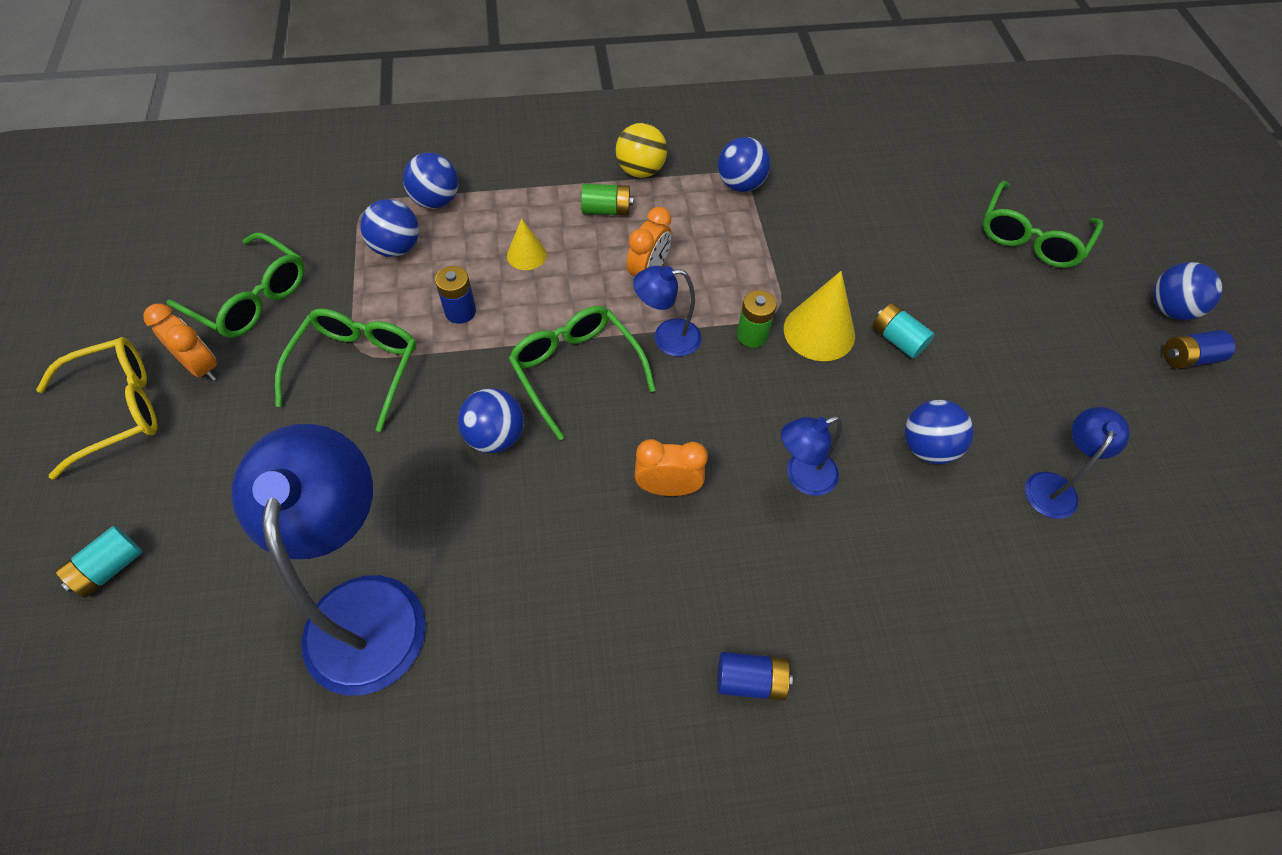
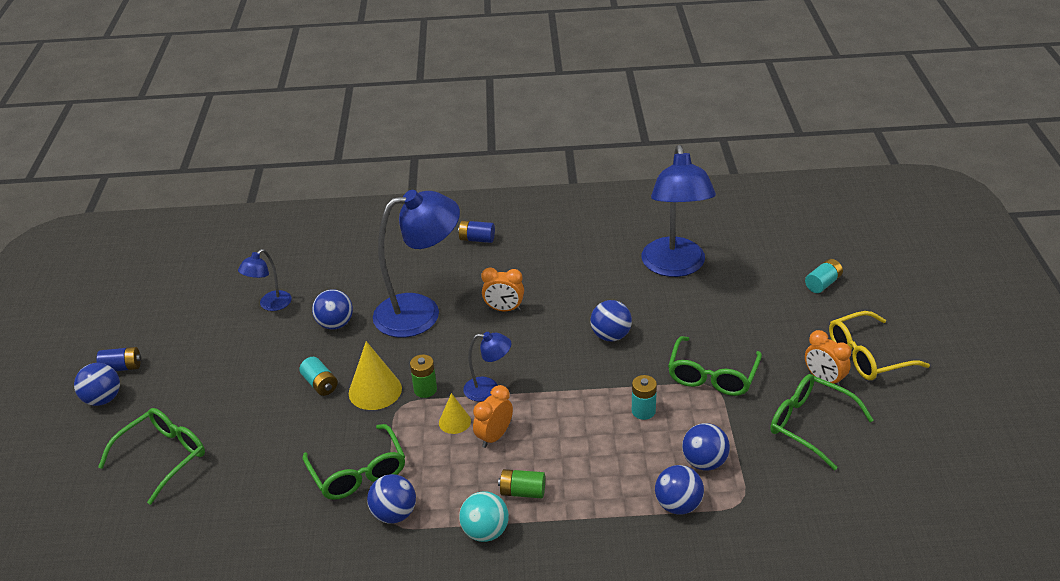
camera: 170 degrees left, 20 degrees down
blue battery [435,266,476,324] -> turquoise battery [632,375,657,420]
yellow cone [507,218,547,270] -> yellow cone moved to [439,393,471,434]
green glasses [509,306,656,441] -> green glasses moved to [303,424,405,500]
yellow ball [616,123,667,178] -> turquoise ball [459,491,509,542]
blue lamp [781,416,842,496] -> blue lamp [373,190,460,337], size x2.06

